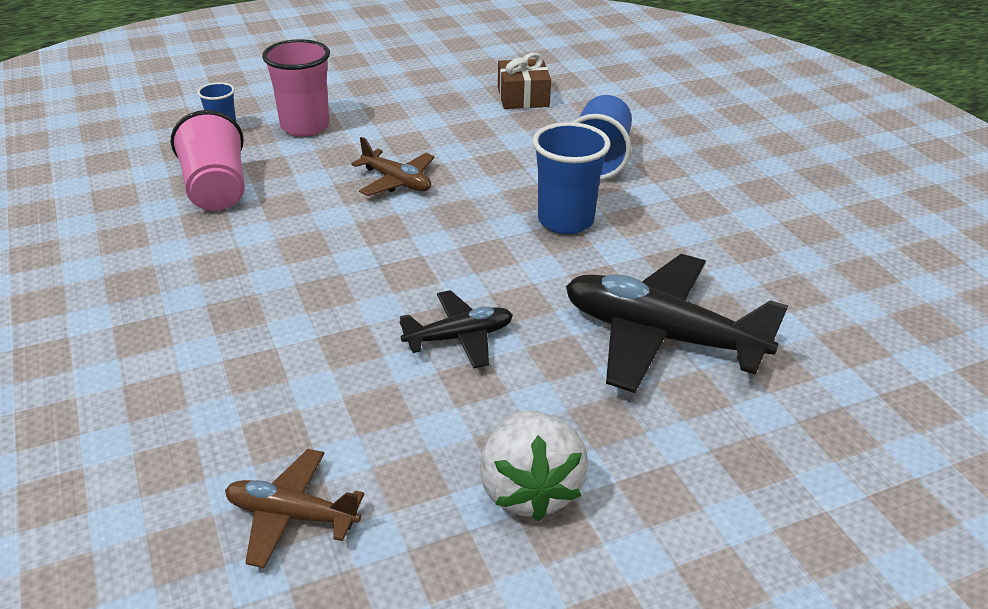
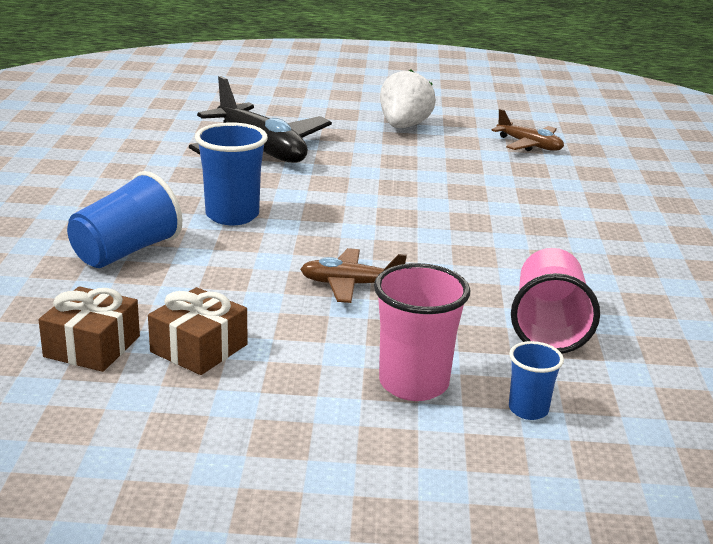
camera: 155 degrees left, 10 degrees down
brown plane [351,137,435,196] -> brown plane turned 60 degrees counterclockwise [300,248,407,303]
black plane [400,290,513,368] -> none
none -> brown gift [148,287,247,375]

